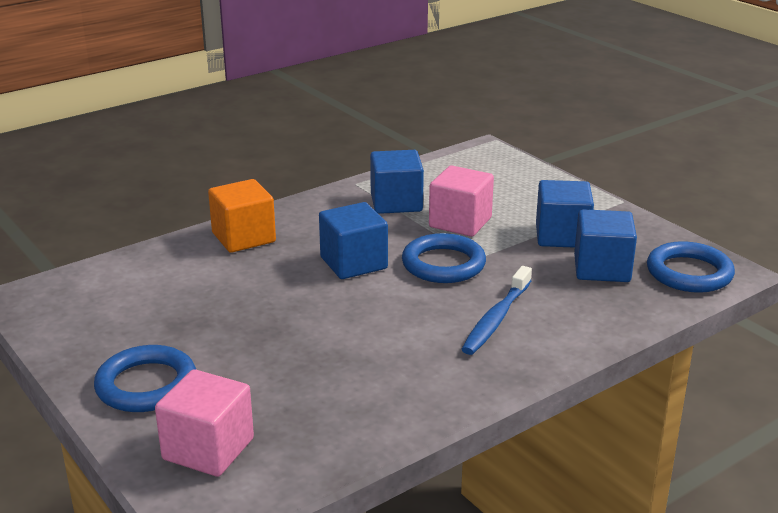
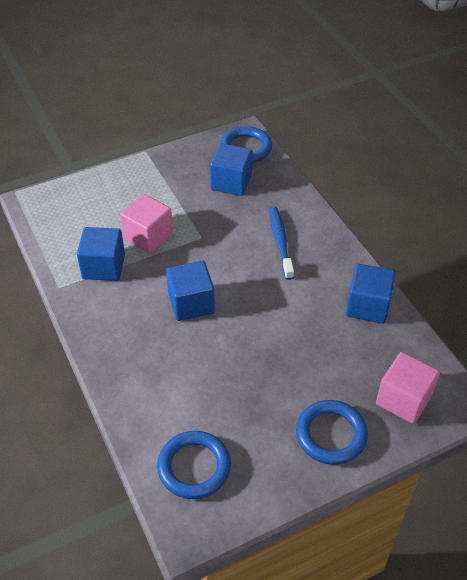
camera: 80 degrees left, 20 degrees up
orange cube [208,179,276,253] -> none
blue ring [402,233,486,283] -> blue ring moved to [157,431,231,499]
blue toothbrush [461,266,532,355] -> blue toothbrush turned 135 degrees counterclockwise [269,207,294,280]
blue cube [536,180,594,248] -> blue cube moved to [346,264,396,324]

